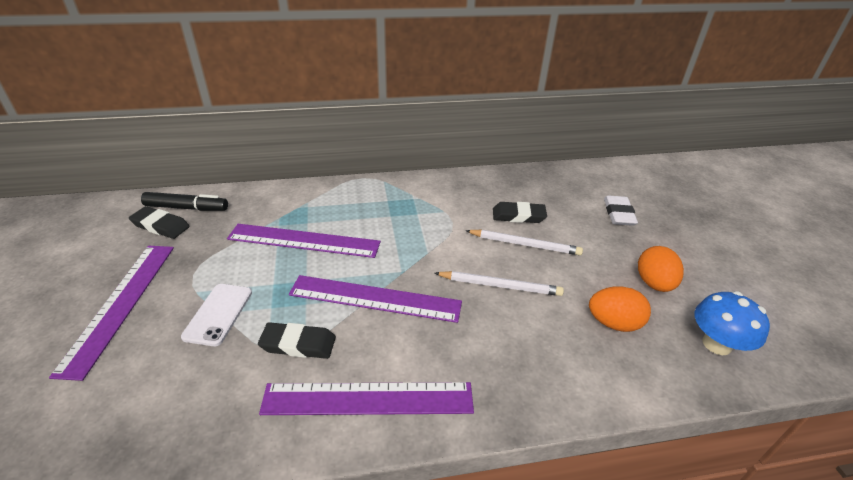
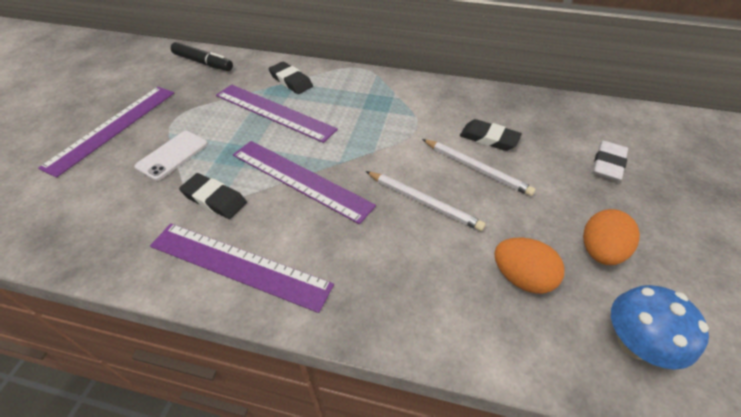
camera: 25 degrees right, 10 degrees up
black eraser [129,206,190,239] -> black eraser moved to [268,62,313,94]

